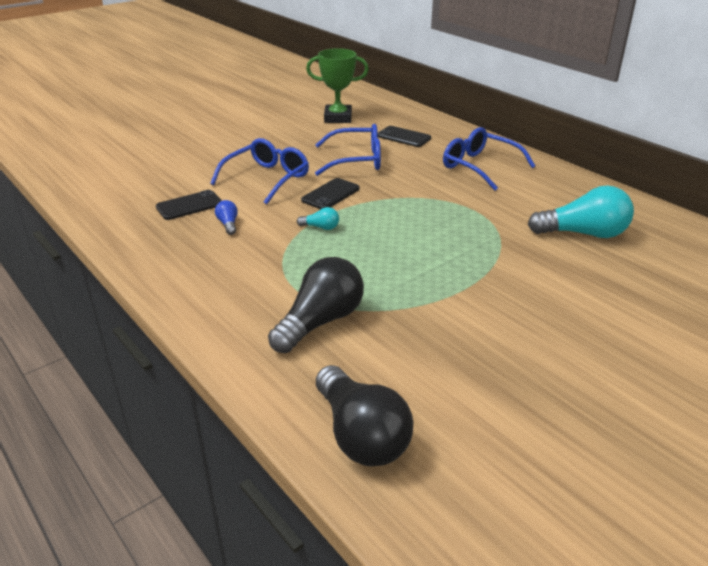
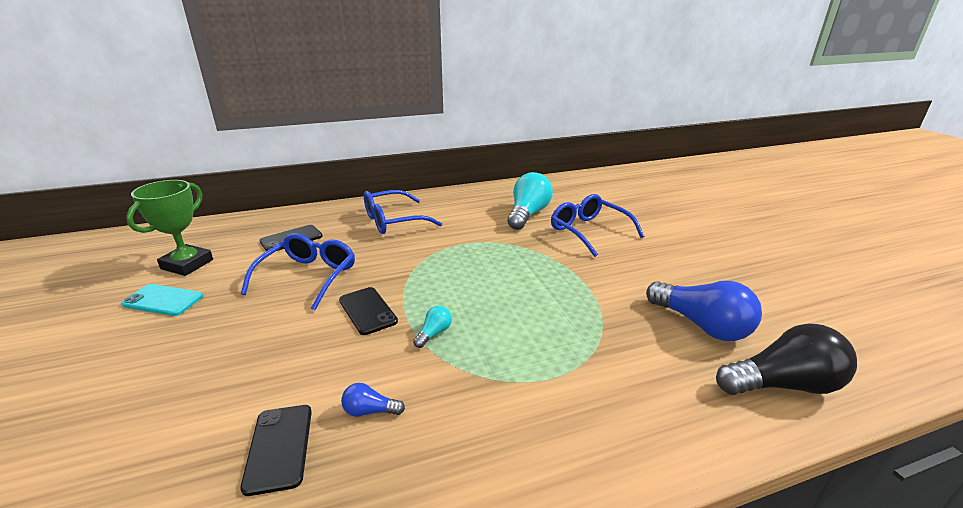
camera: 70 degrees left, 5 degrees down
blue glasses [210,138,309,204] -> blue glasses moved to [551,194,644,257]
black light bulb [268,257,364,353] -> none
none -> turquoise phone [121,284,203,316]
none -> blue light bulb [646,281,762,341]

